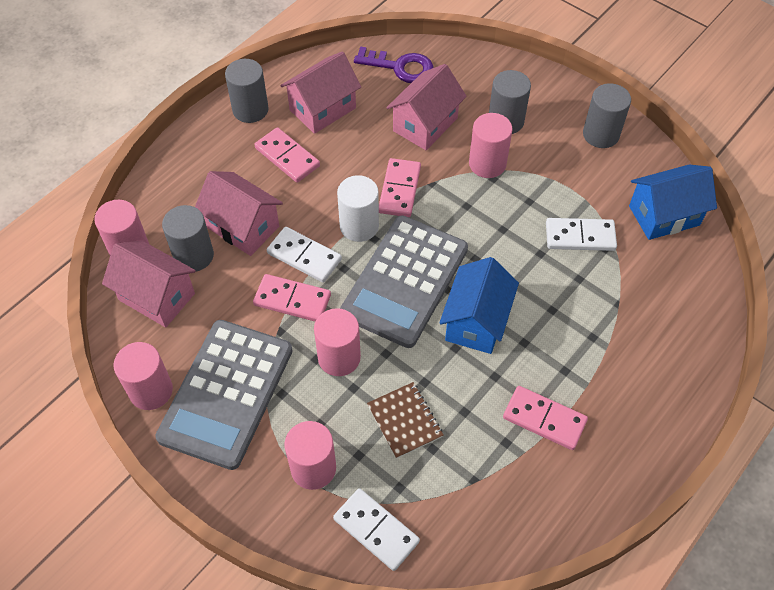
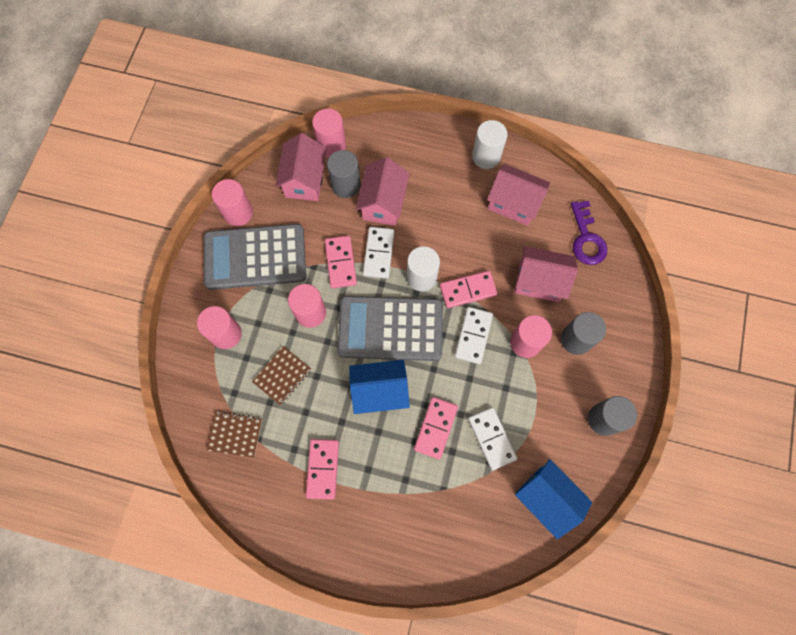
camera: 65 degrees right, 15 degrees up
grey cylinder [225,59,269,123] -> white cylinder [472,120,508,169]
pink domino [254,127,320,183] -> pink domino moved to [414,397,458,459]
white domino [333,488,420,571] -> white domino moved to [455,307,493,364]
none -> brown notebook [206,411,262,458]

